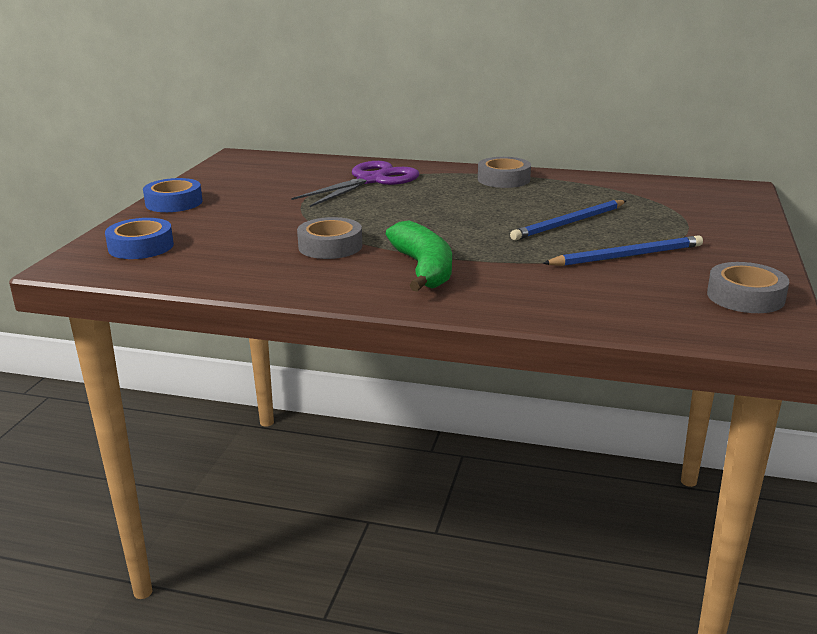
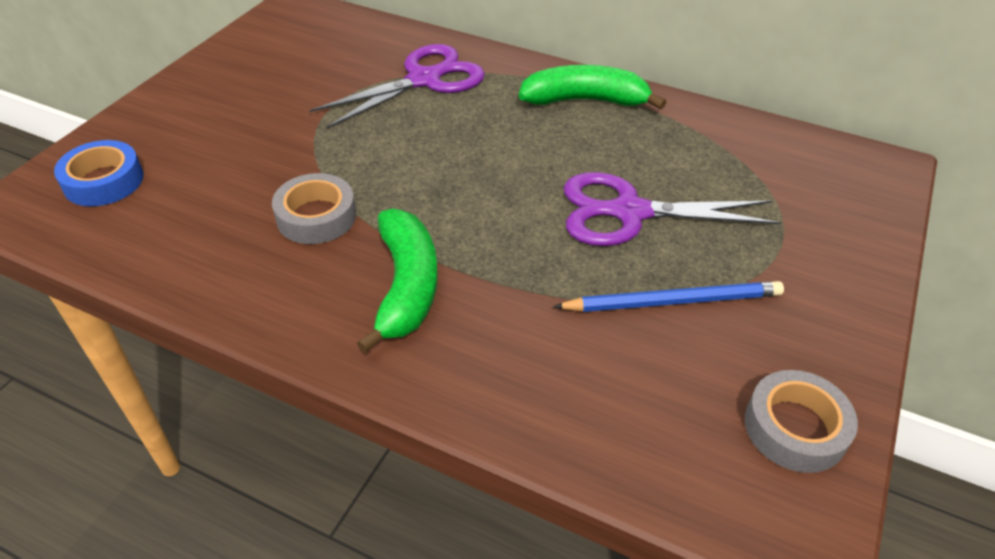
camera: 10 degrees right, 20 degrees up
blue tape [143,178,203,212] -> none
grey tape [478,157,531,188] -> green banana [519,65,666,110]
blue pencil [510,200,626,240] -> purple scissors [564,172,781,246]

